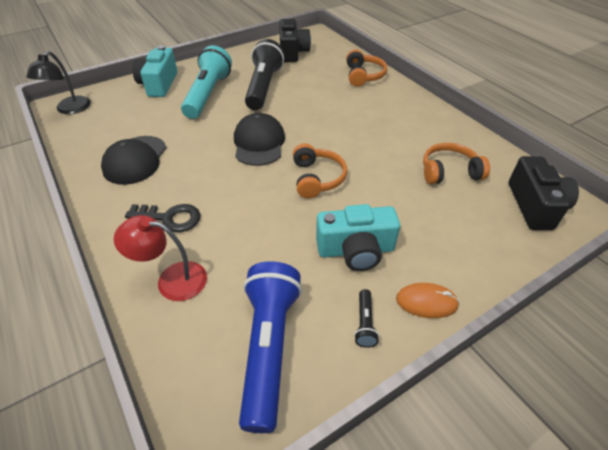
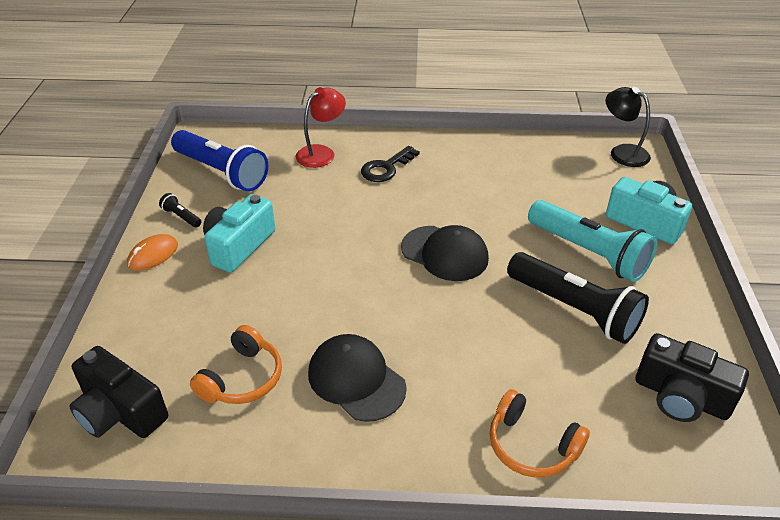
camera: 125 degrees right, 5 degrees down
black cap [101,136,166,185] -> black cap moved to [308,334,407,422]
orange headphones [293,143,347,198] -> none

